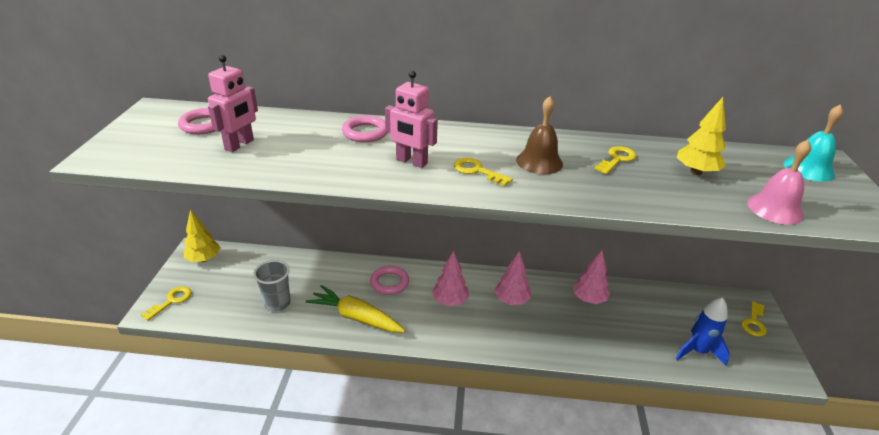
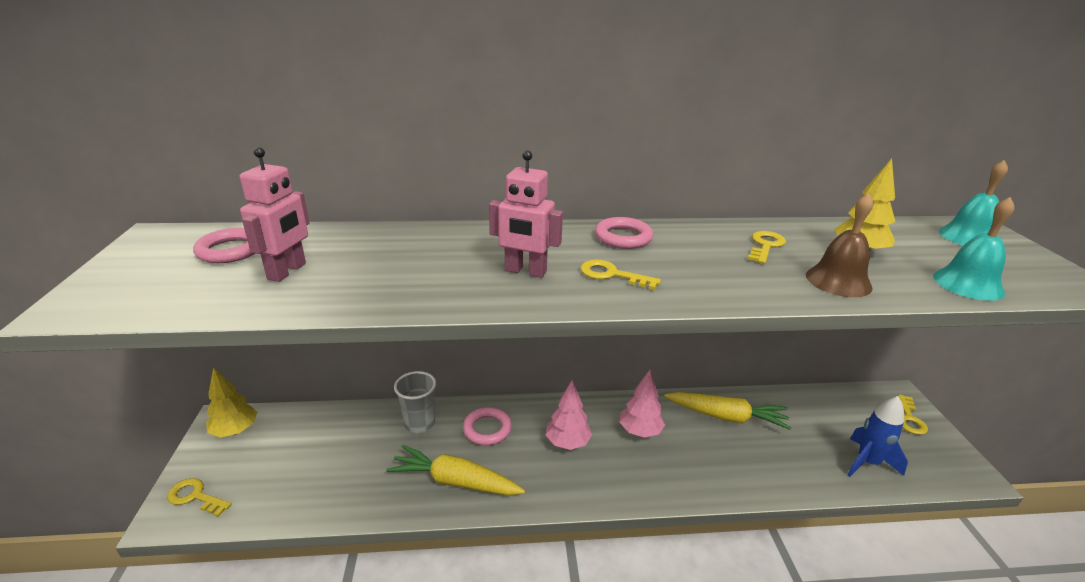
camera: 10 degrees left, 5 degrees down
yellow key [141,286,192,321] -> yellow key turned 90 degrees counterclockwise [167,478,232,517]
grey cup [253,260,291,311] -> grey cup moved to [394,371,436,433]
pink ring [342,116,388,142] -> pink ring moved to [595,217,653,249]
brown bell [516,96,563,174] -> brown bell moved to [806,193,874,297]
pink tree [573,250,610,304] -> yellow carrot [664,392,791,430]
pink bell [747,140,811,225] -> turquoise bell [933,197,1015,301]

